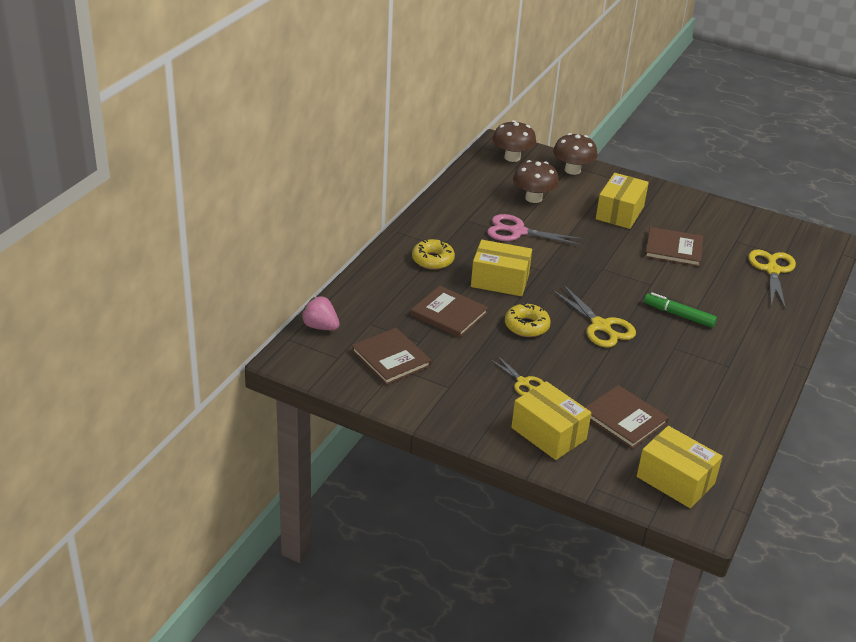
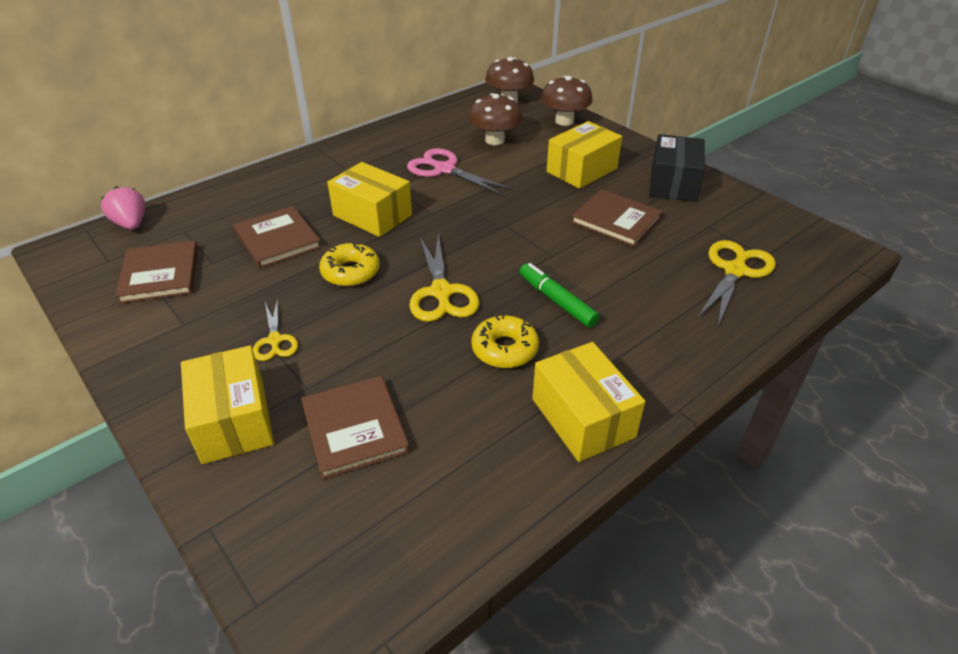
camera: 25 degrees right, 5 degrees up
yellow donut [412,239,455,270] -> yellow donut moved to [472,314,539,368]
yellow box [637,426,723,508] -> yellow box moved to [532,342,645,462]
none -> black box [649,134,705,202]

